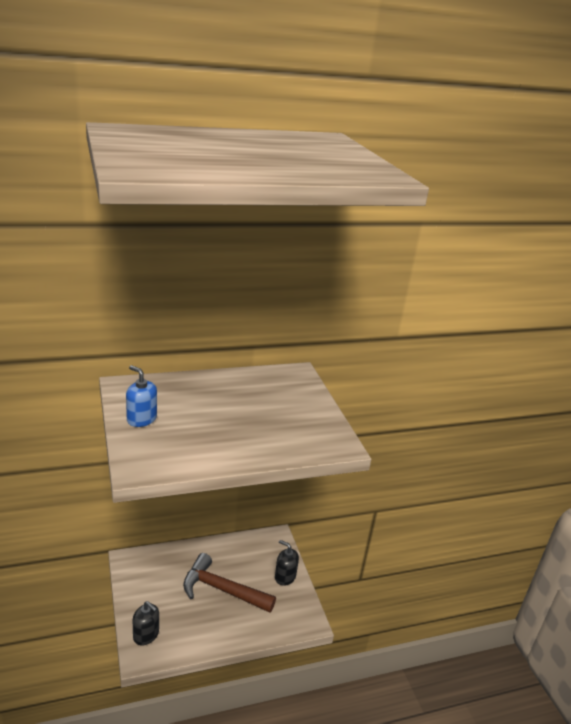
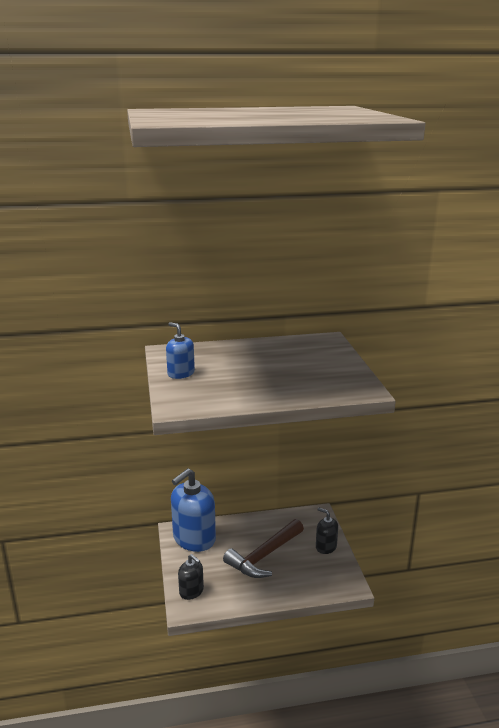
camera: 10 degrees right, 5 degrees down
brown hammer [183,553,276,613] -> brown hammer turned 75 degrees counterclockwise [223,519,304,578]
none -> blue soap dispenser [171,468,216,552]

